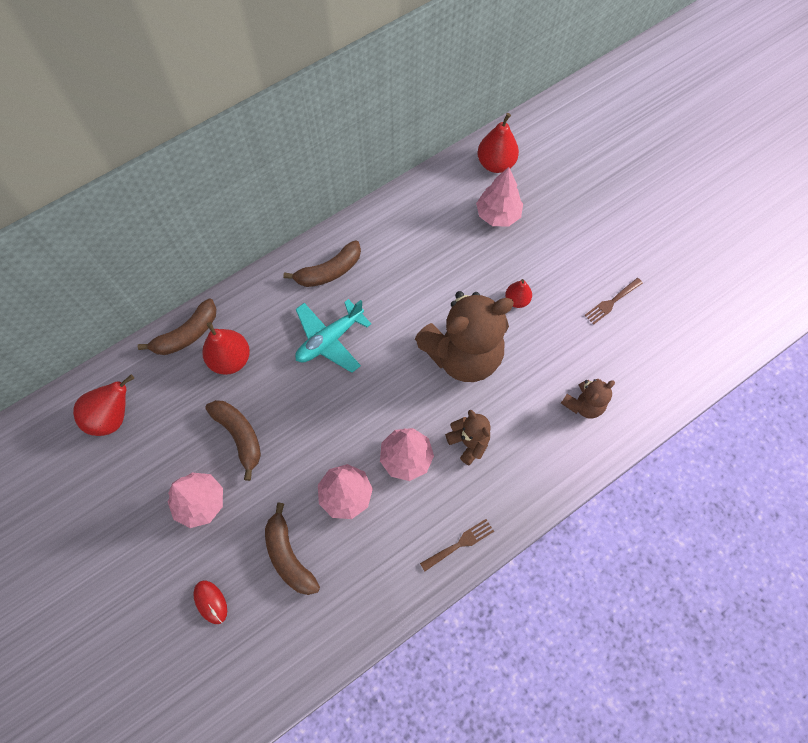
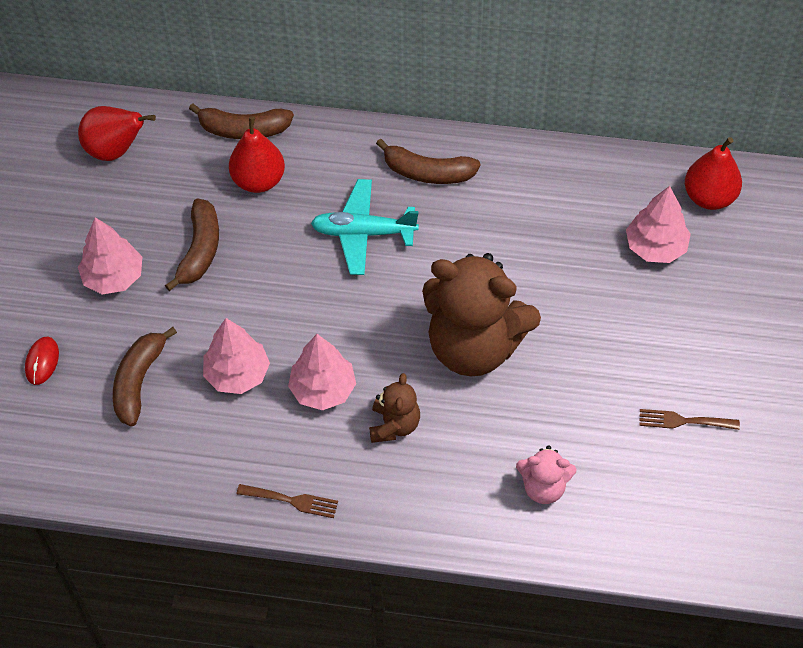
camera: 45 degrees right, 10 degrees down
red pear [505,279,532,308] -> none
brown teddy bear [561,379,615,419] -> pink teddy bear [516,445,576,504]

